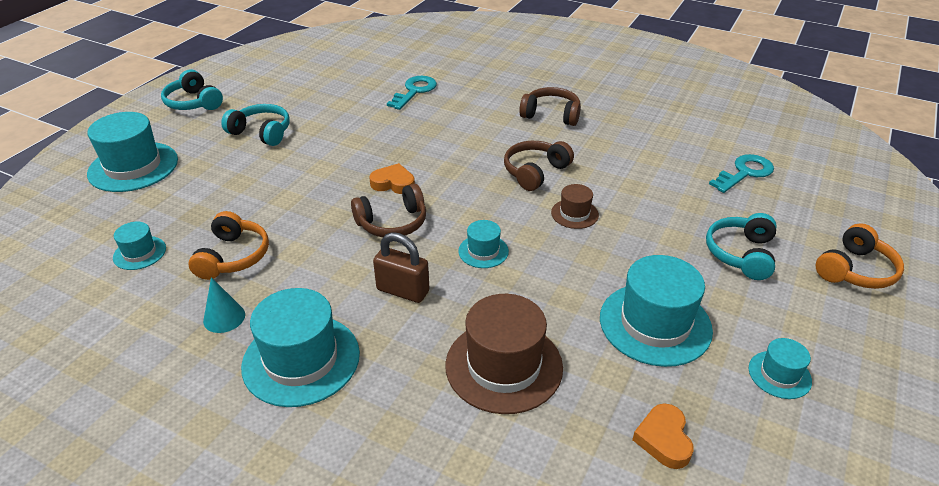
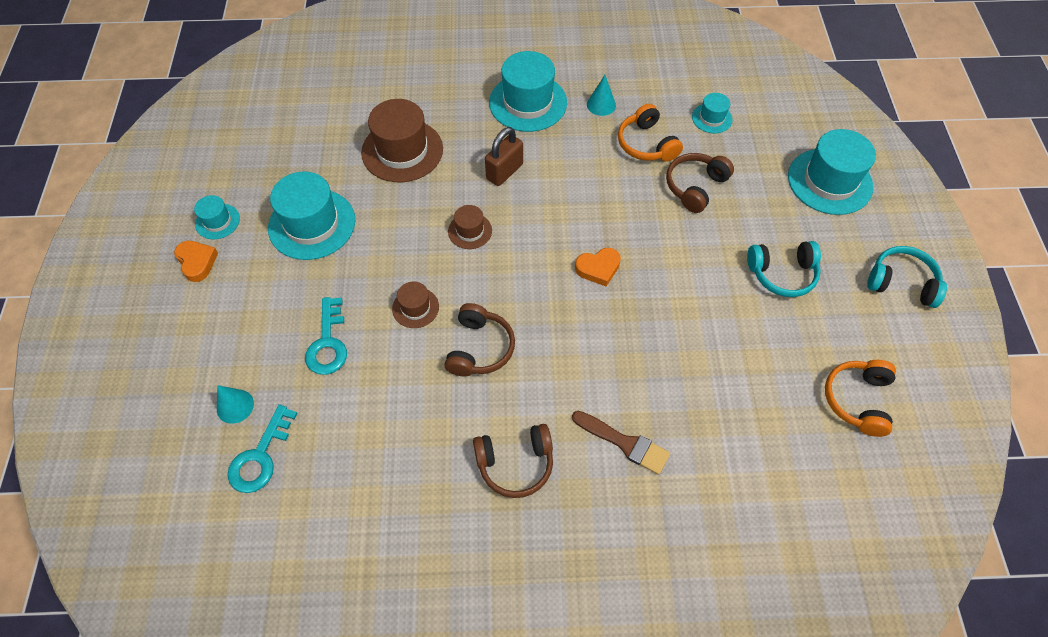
camera: 150 degrees right, 20 degrees up
brown headphones [351,184,426,237] -> brown headphones moved to [666,153,734,213]
brown padlock [373,232,430,303] -> brown padlock turned 45 degrees counterclockwise [485,127,523,186]
turquoise key [387,76,437,110] -> turquoise key moved to [305,297,347,375]
turquoise hat [458,220,509,268] -> brown hat [448,205,492,249]
orange heart [632,403,694,469] -> orange heart moved to [174,241,218,282]
turquoise headphones [706,213,777,280] -> none
orange headphones [816,223,904,289] -> orange headphones moved to [825,360,896,437]
none -> turquoise cone [217,385,254,424]
none -> brown brush [572,411,670,475]

